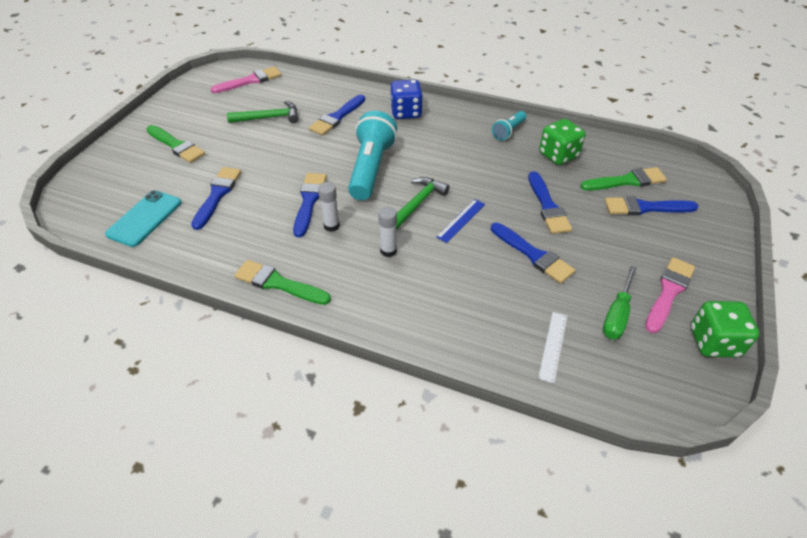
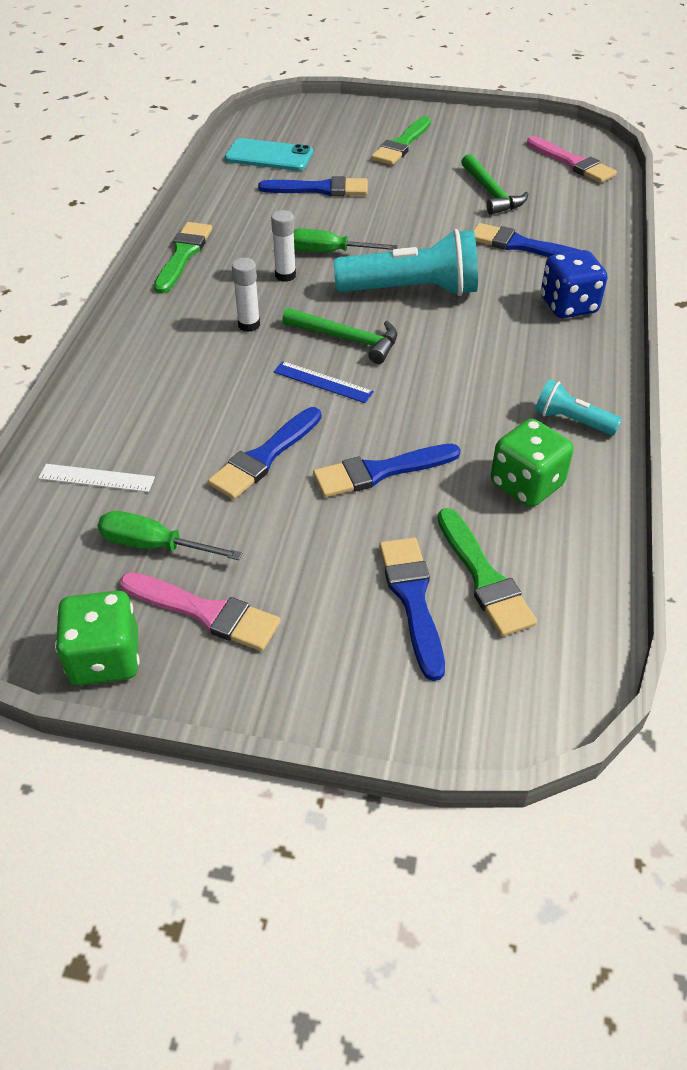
camera: 80 degrees right, 0 degrees up
blue brush [293,173,327,237] -> green screwdriver [294,228,398,252]

